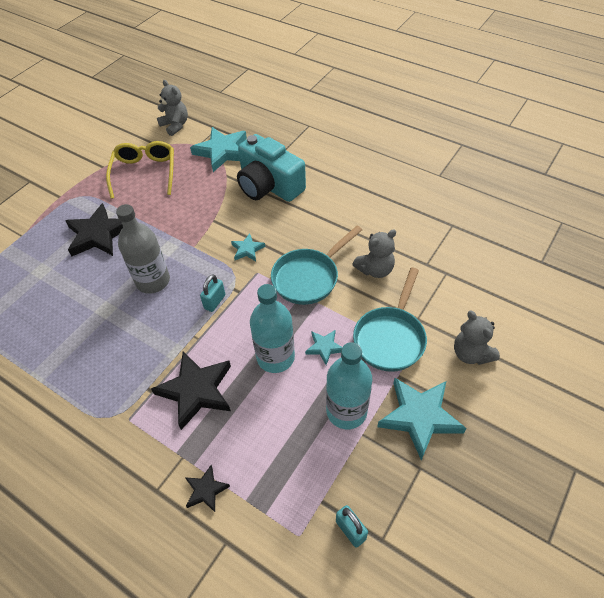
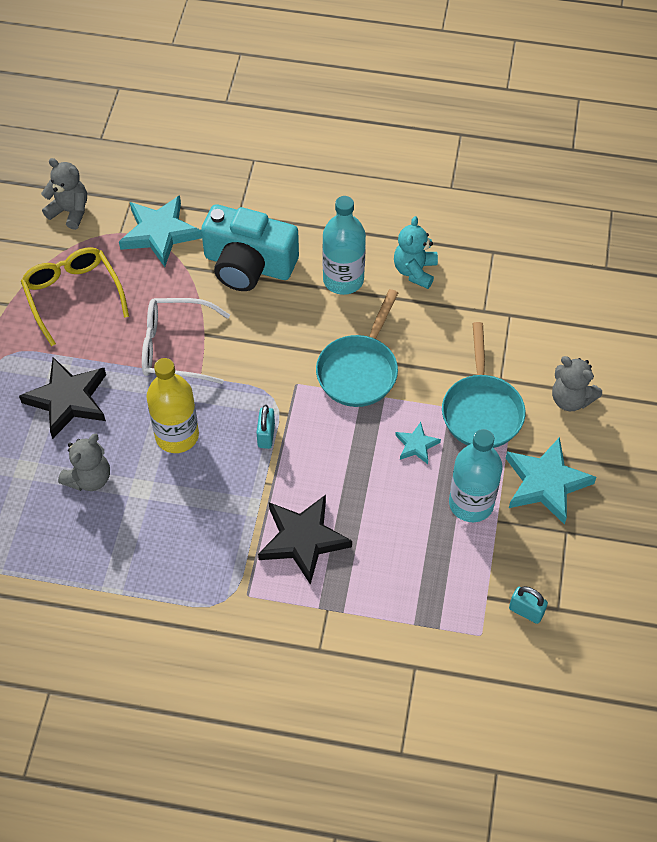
camera: 25 degrees left, 5 degrees up
grey bottle [116,204,170,294] -> yellow bottle [146,358,199,453]
black star [185,465,230,512] -> none
turquoise star [231,233,265,261] -> none
turquoise bottle [250,284,295,373] -> turquoise bottle moved to [322,196,366,295]
grey teddy bear [352,229,396,278] -> grey teddy bear moved to [58,434,110,491]
none -> white glasses [142,298,230,384]
none -> turquoise teddy bear [394,216,438,289]

